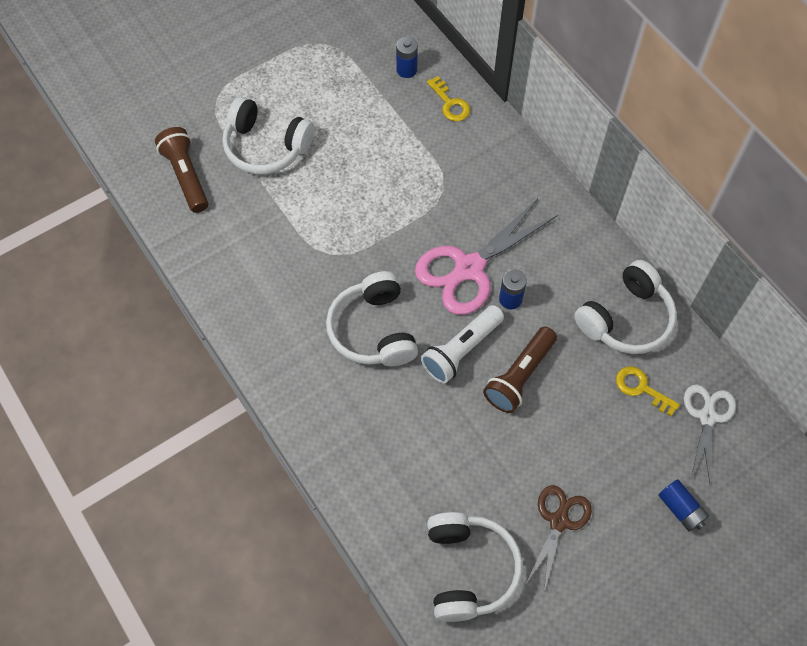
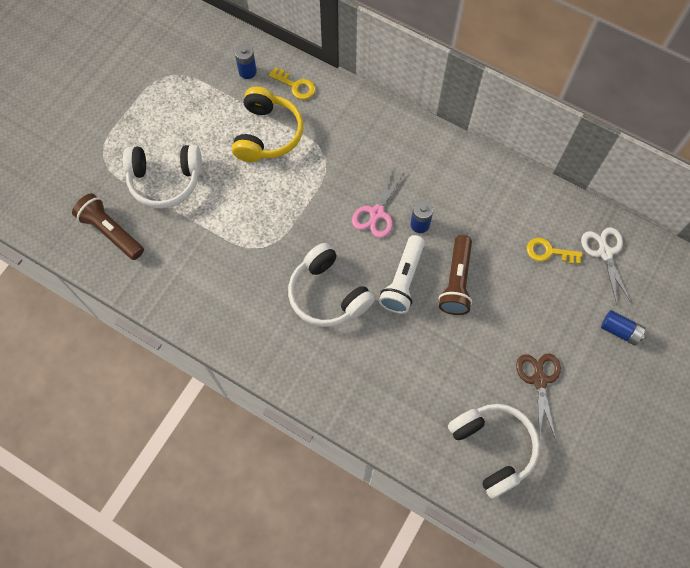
camera: 25 degrees left, 5 degrees up
pink scissors [415,198,558,315] -> pink scissors [352,168,405,238], size x0.60
white headphones [574,260,677,354] -> none
none -> yellow headphones [232,86,303,162]

